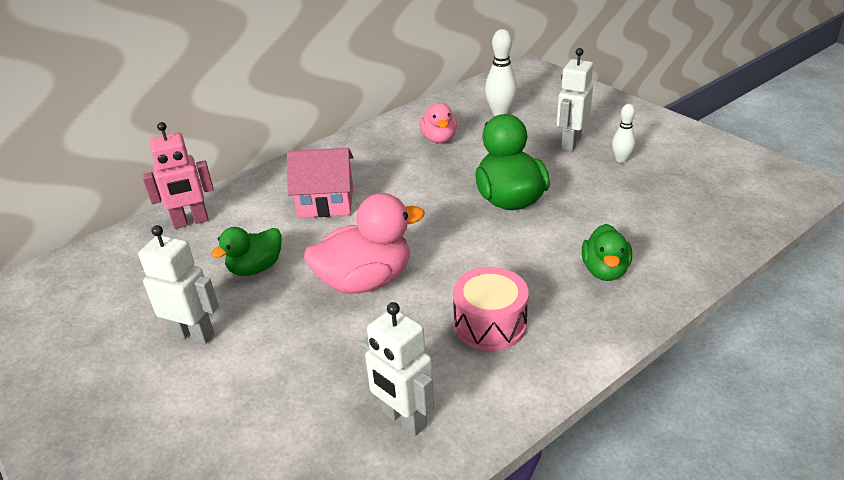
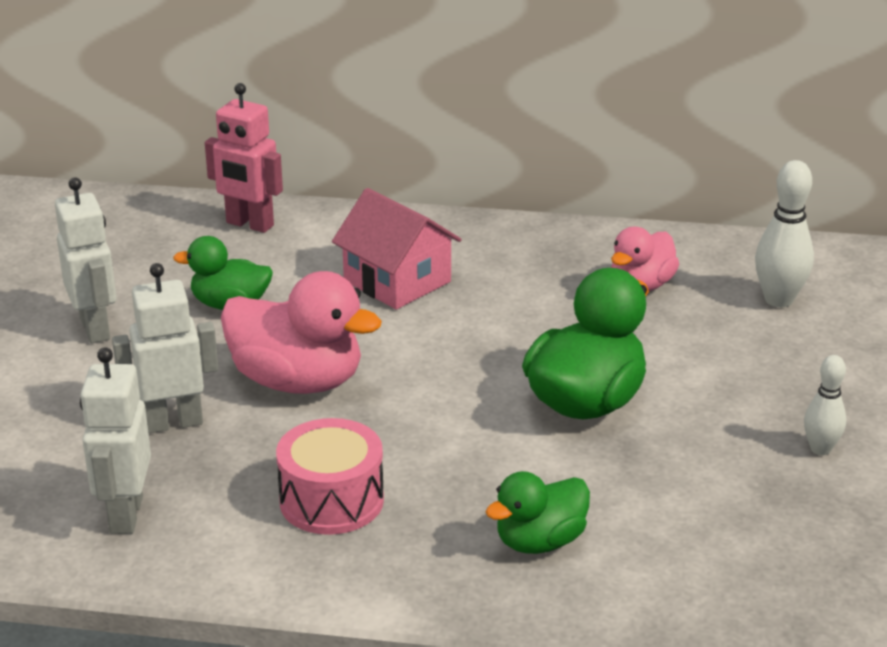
camera: 45 degrees right, 5 degrees down
white robot [556,48,593,151] -> white robot moved to [112,263,218,433]

